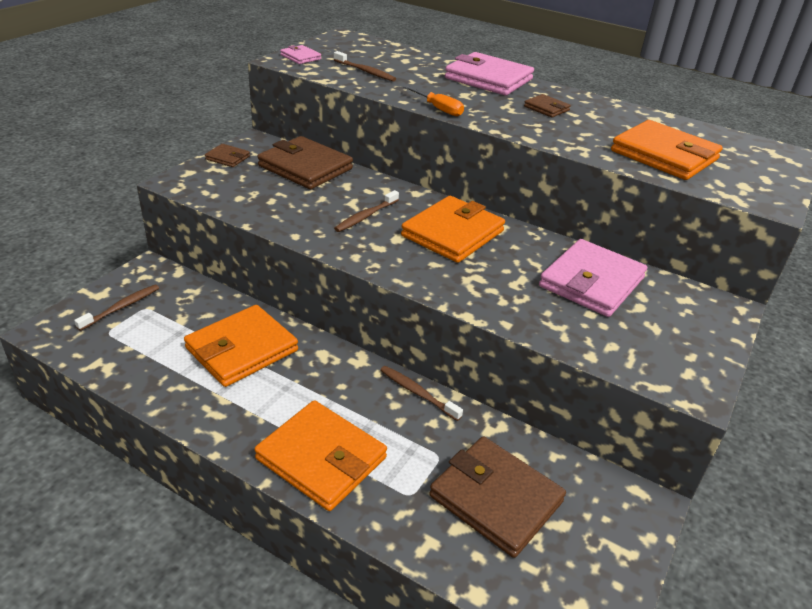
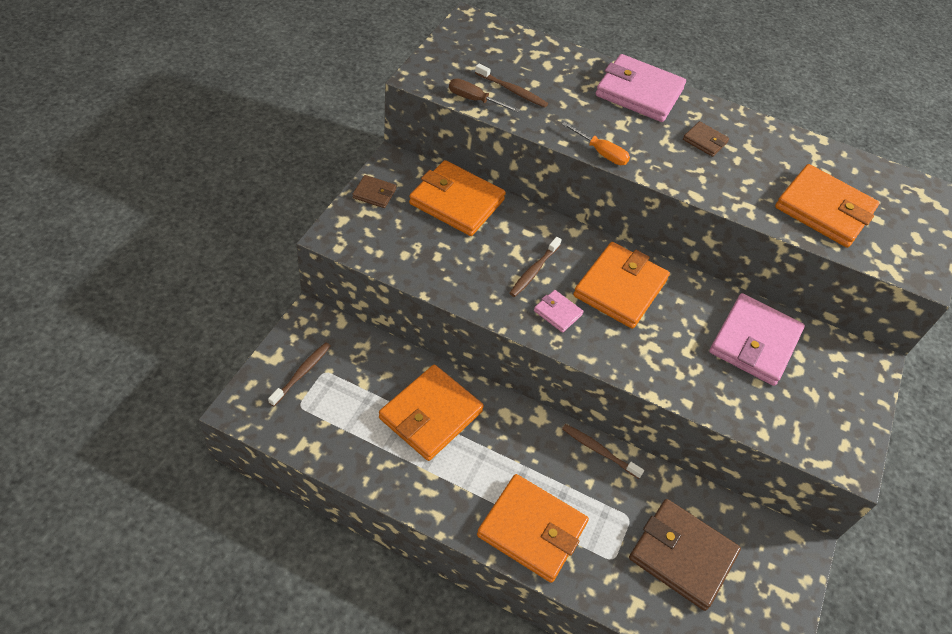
camera: 10 degrees left, 15 degrees up
brown wallet [257,136,353,189] -> orange wallet [409,160,506,236]
pink wallet [280,45,321,64] -> pink wallet moved to [534,290,584,333]
none -> brown screwdriver [449,78,520,113]

